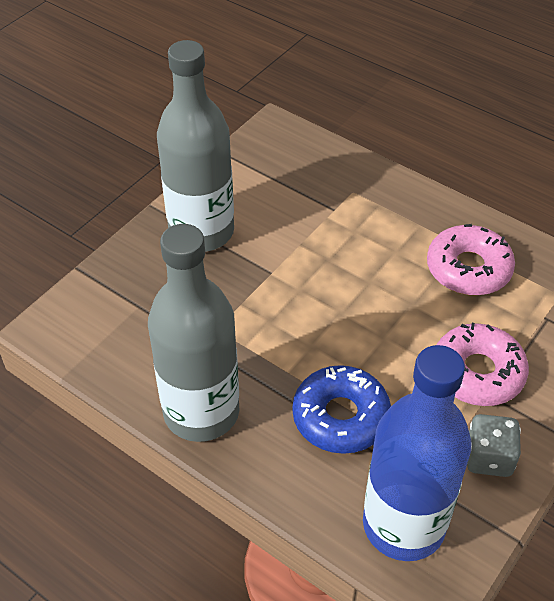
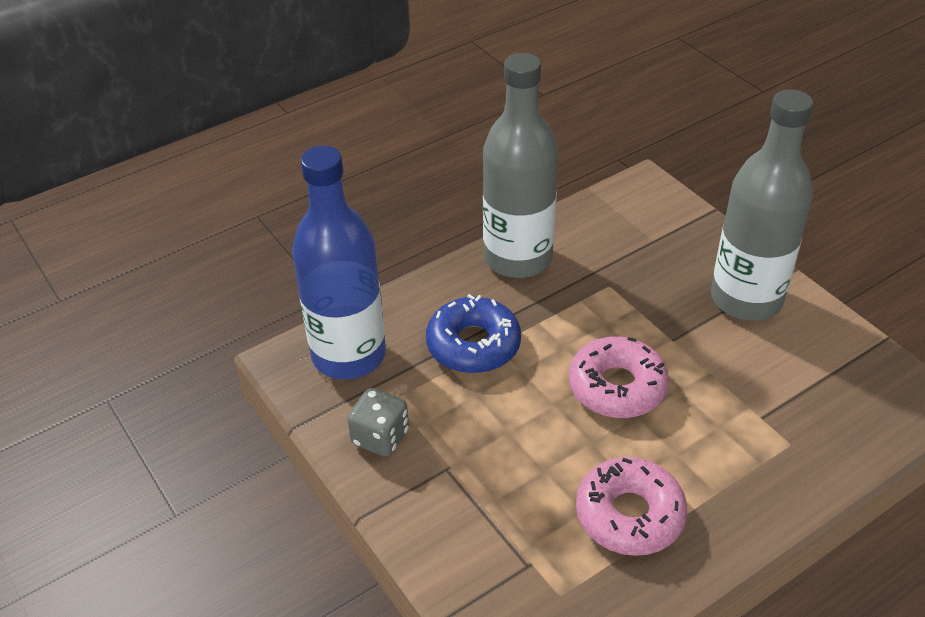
camera: 110 degrees right, 5 degrees down
pink donut [436,323,529,406] -> pink donut moved to [569,336,669,418]

